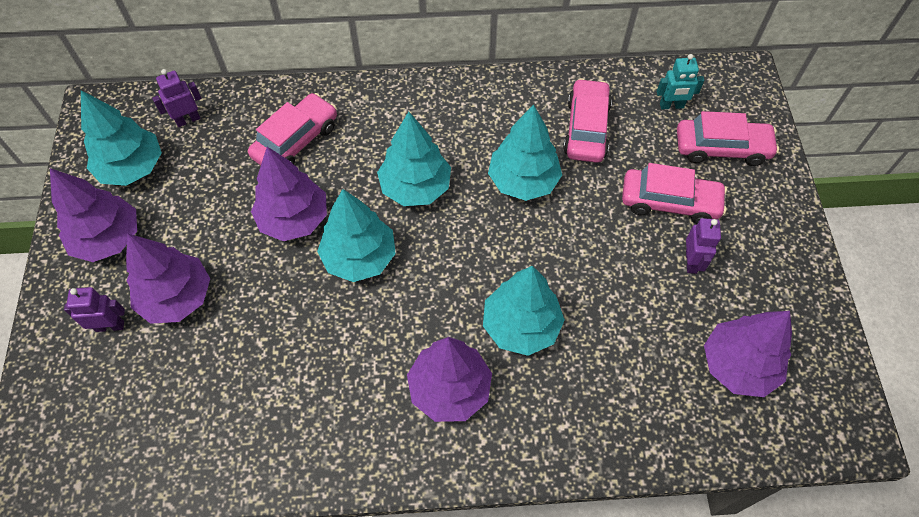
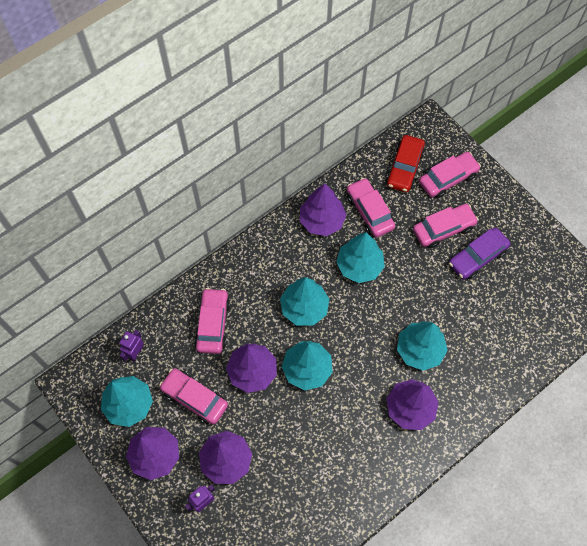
camera: 35 degrees left, 5 degrees up
turquoise robot [657,54,704,109] -> red car [386,135,425,192]
purple robot [686,218,721,274] -> purple car [449,228,511,280]
purple tree [704,311,792,397] -> purple tree moved to [300,184,347,236]
none -> pink car [159,368,228,425]

